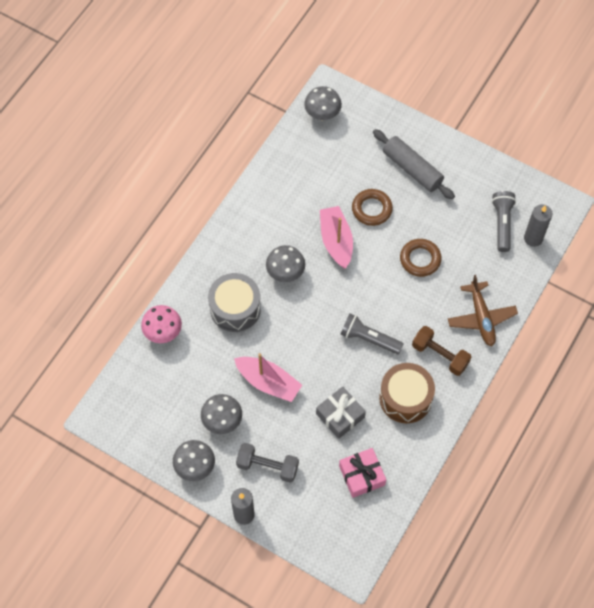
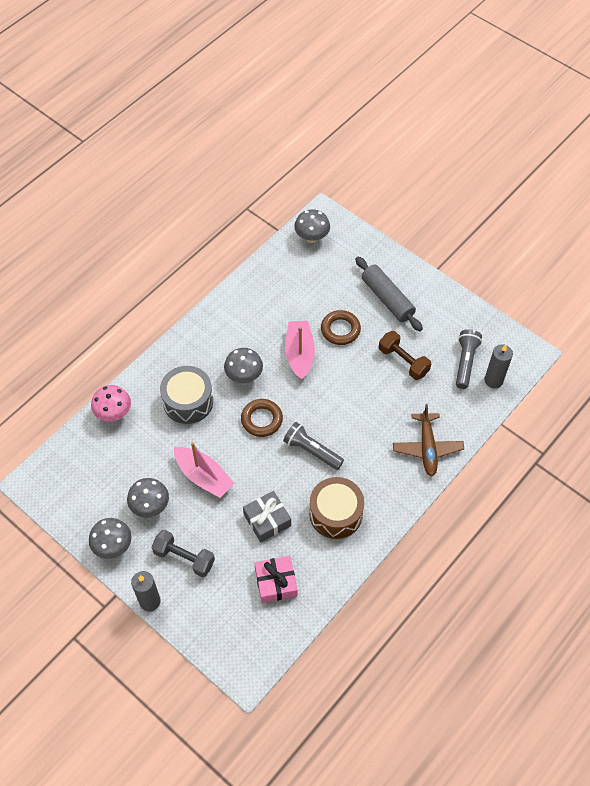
camera: 10 degrees right, 5 degrees down
brown ring [400,239,442,277] -> brown ring moved to [241,399,283,437]
brown dumbbell [412,326,471,376] -> brown dumbbell moved to [379,331,431,380]

